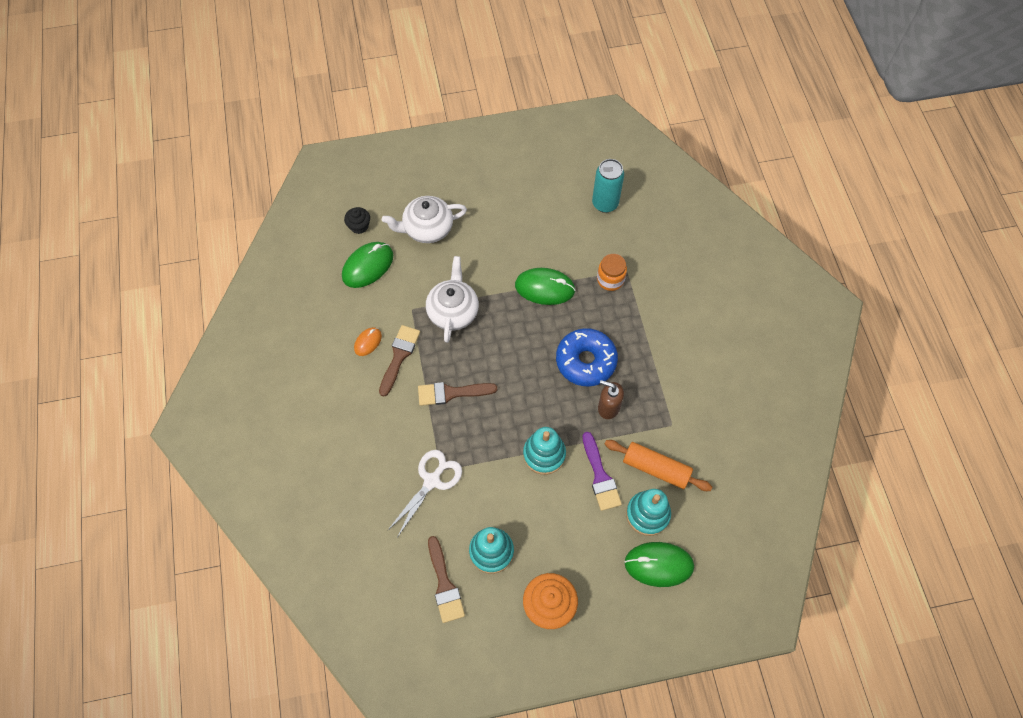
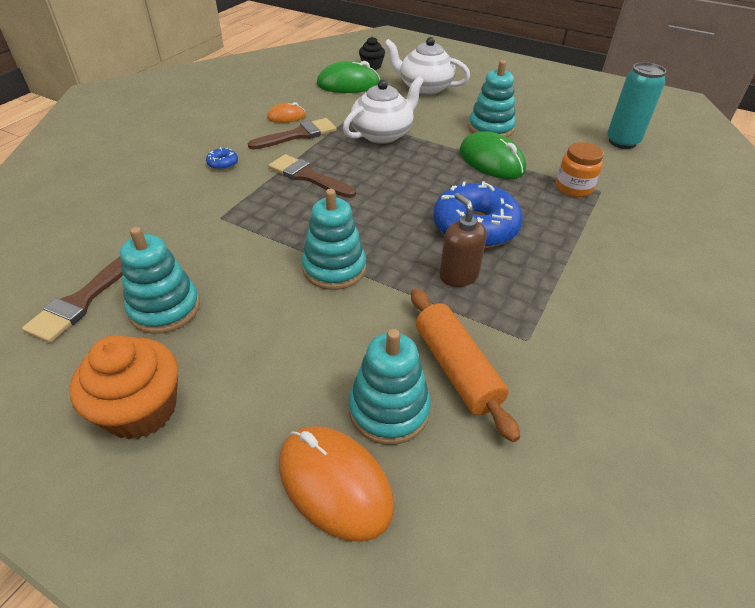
camera: 40 degrees right, 20 degrees down
white scissors [387,450,462,536] -> none
purple brush [583,432,622,511] -> none
green mouse [624,542,694,587] -> orange mouse [279,426,394,542]
none -> blue donut [206,147,238,170]
none -> turquoise stacking toy [468,60,516,138]

